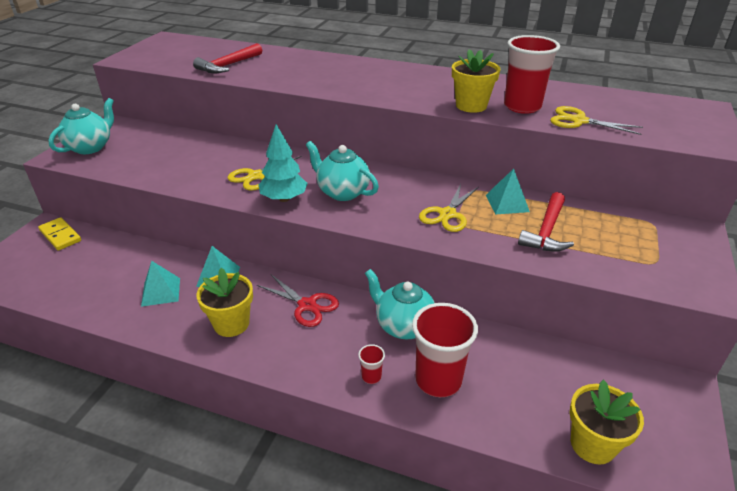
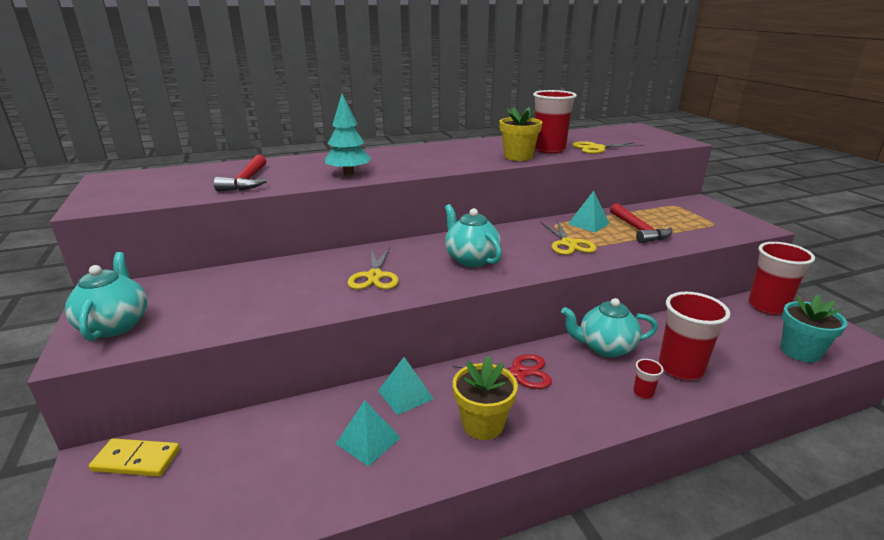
camera: 40 degrees left, 10 degrees down
turquoise tree [259,124,308,202] -> turquoise tree moved to [325,94,371,176]
turquoise teapot [306,141,379,201] -> turquoise teapot turned 60 degrees clockwise [445,204,502,267]
yellow flower pot [570,380,644,465] -> turquoise flower pot [781,294,847,363]
none -> red cup [748,242,815,315]

